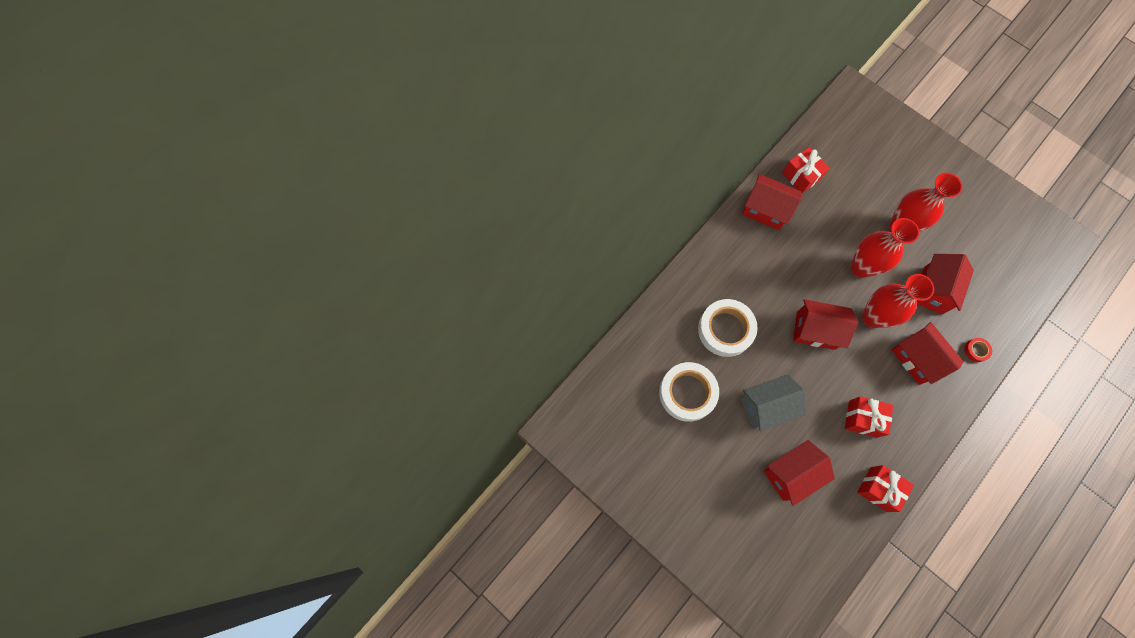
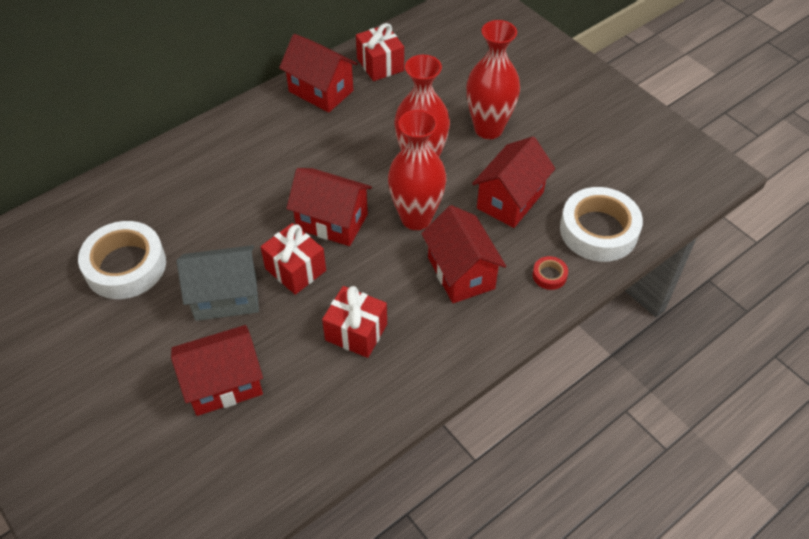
camera: 10 degrees right, 20 degrees down
white tape [698,299,758,357] -> white tape moved to [560,187,643,262]
red gift [857,465,914,512] -> red gift moved to [261,223,326,295]

